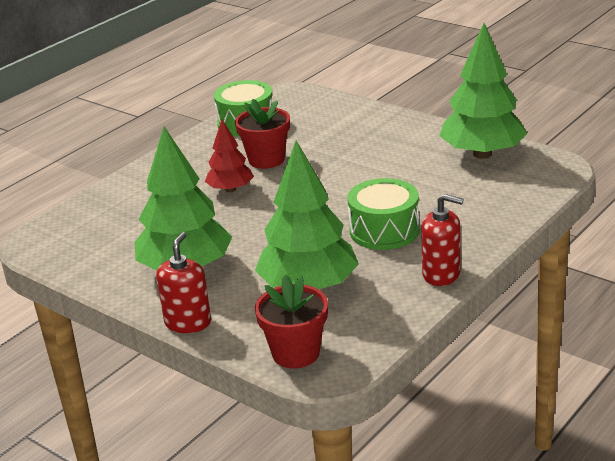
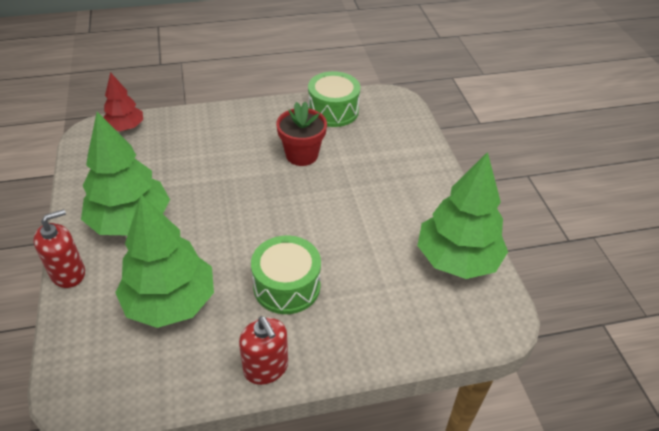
camera: 35 degrees right, 15 degrees up
red tree [205,119,254,193] -> red tree moved to [104,72,143,131]
red flower pot [255,274,328,368] -> none

